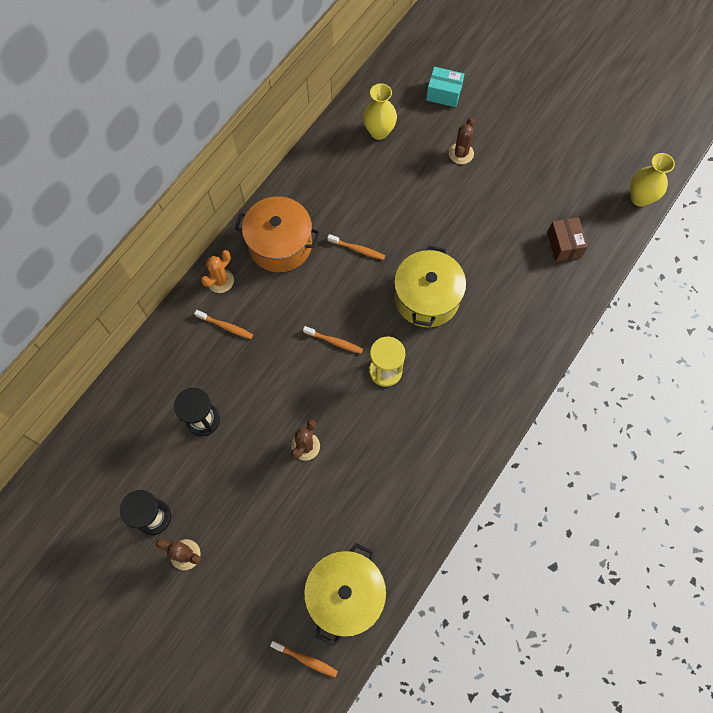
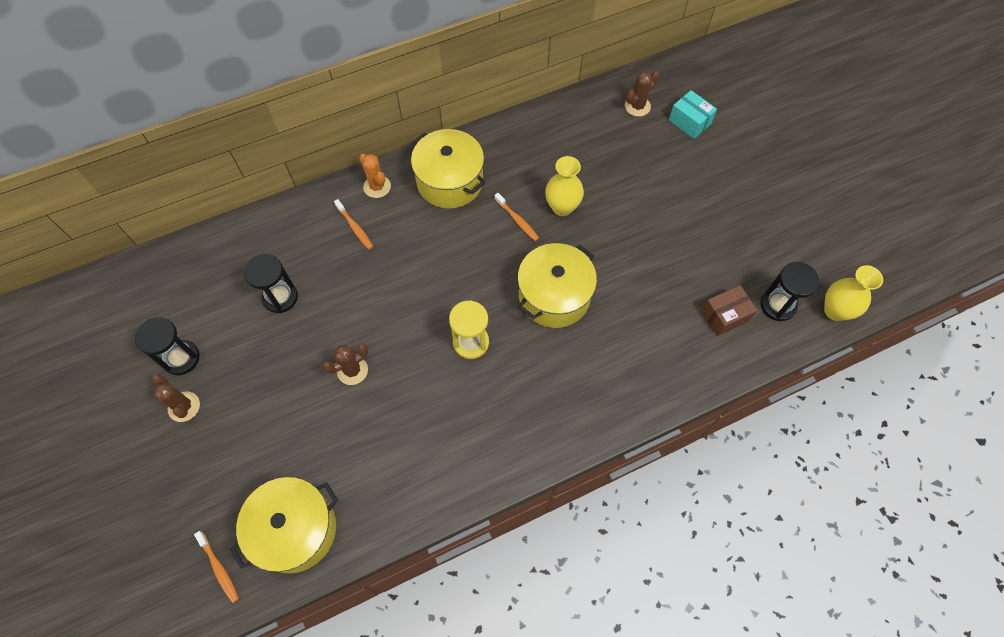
camera: 30 degrees right, 5 degrees down
orange cactus [201,250,234,293] -> orange cactus turned 75 degrees clockwise [359,154,391,198]
orange pot [235,196,320,272] -> yellow pot [411,129,485,209]
orange toothbrush [303,326,363,354] -> none
yellow vase [363,83,397,140] -> yellow vase moved to [545,156,584,216]
brown cactus [449,118,475,164] -> brown cactus moved to [625,70,660,117]
brown box [547,217,588,261] -> brown box turned 45 degrees clockwise [701,285,758,336]
none -> black hourglass [761,262,819,321]

